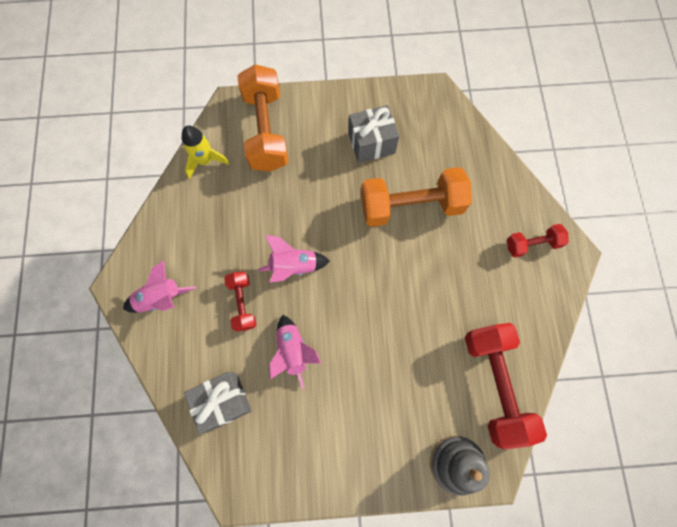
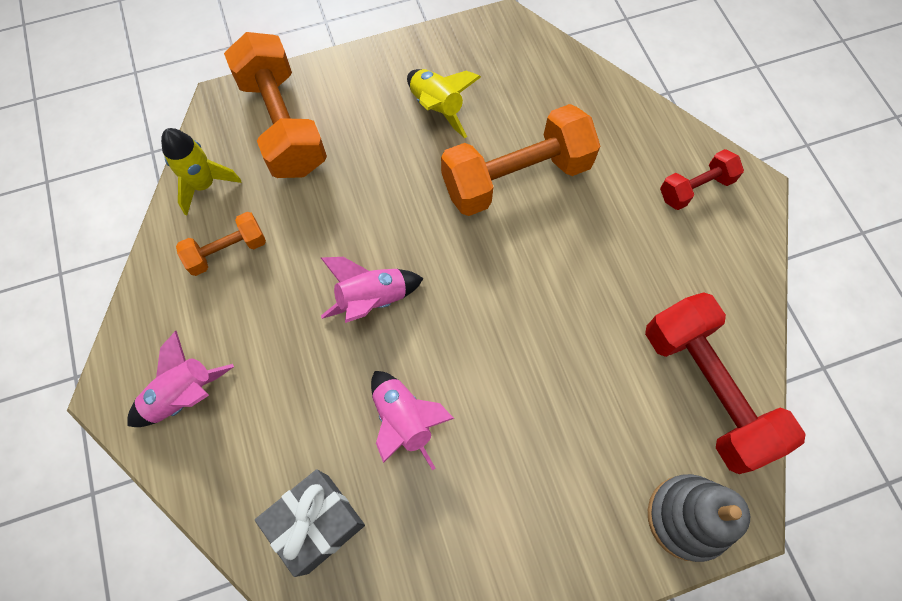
camera: 15 degrees left, 5 degrees down
red dumbbell [224,272,256,332] -> none
grey gift [348,105,399,163] -> yellow rocket [407,69,481,138]
none -> orange dumbbell [176,212,266,276]

